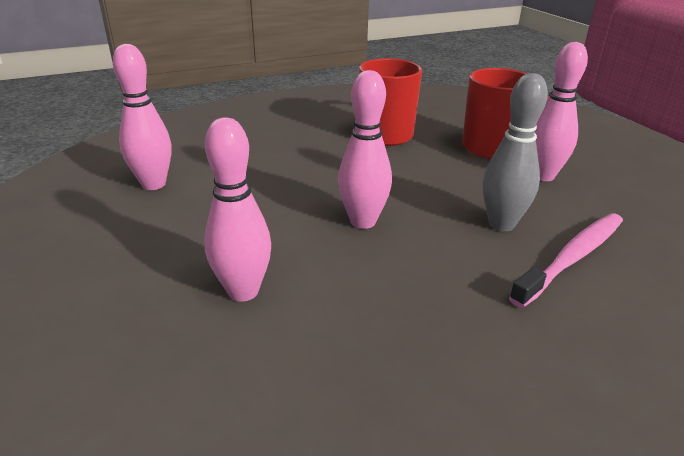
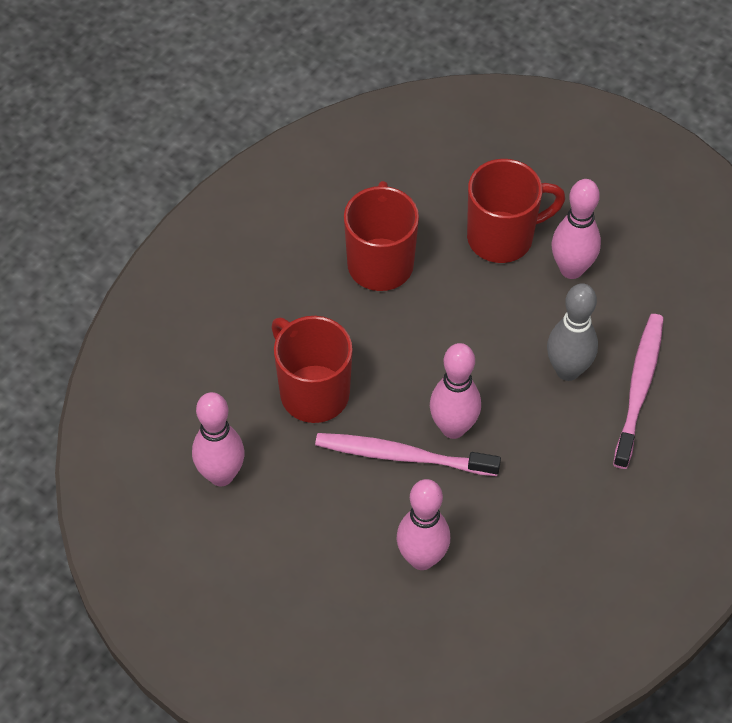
camera: 30 degrees left, 25 degrees up
none -> red mug [271,316,353,423]
none -> pink toothbrush [315,433,501,476]

